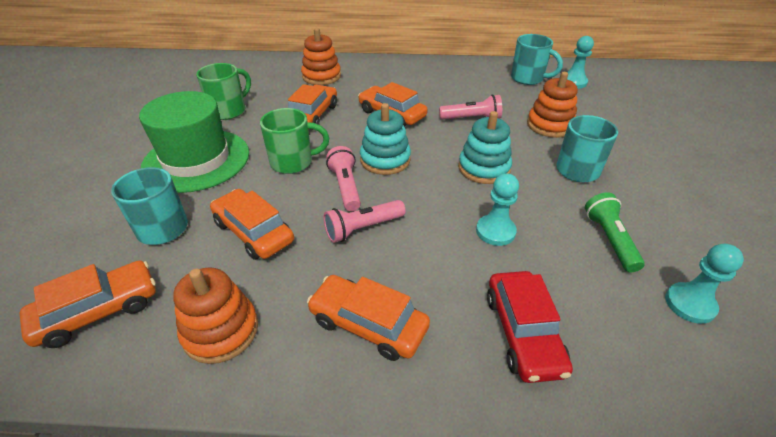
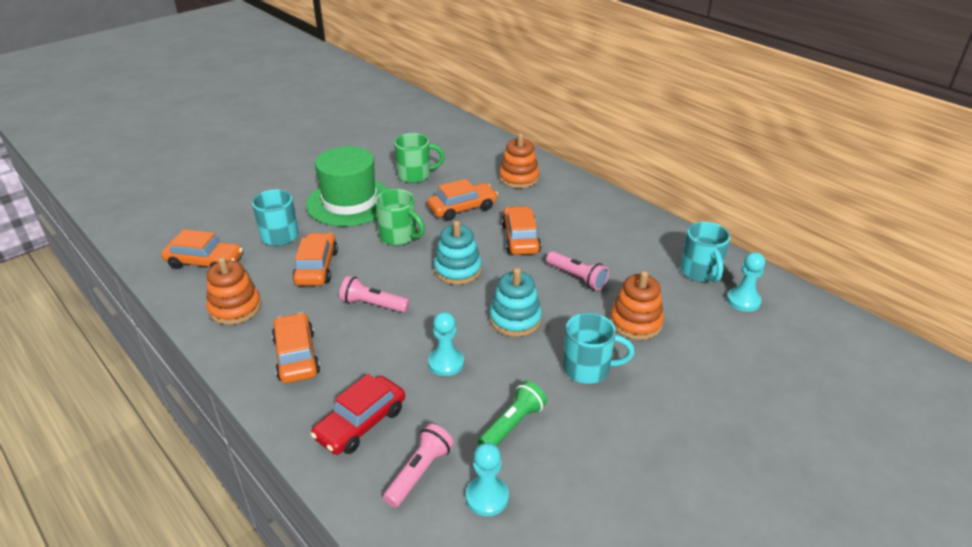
camera: 45 degrees right, 5 degrees down
pink flashlight [326,146,361,211] -> pink flashlight moved to [383,424,454,508]

